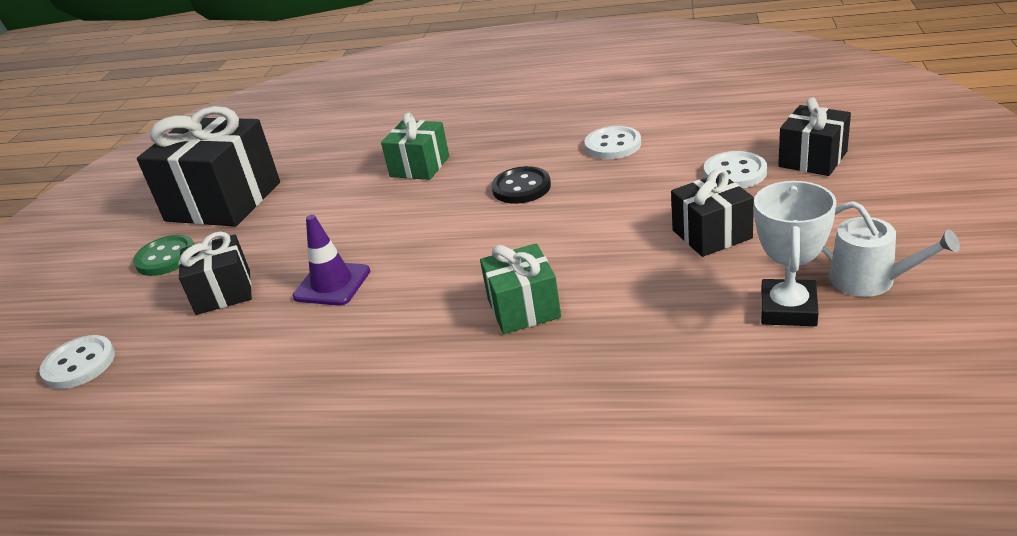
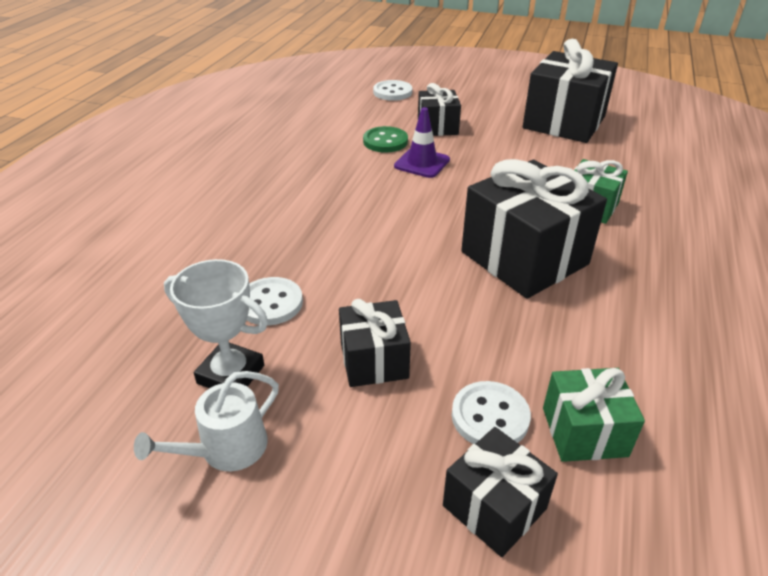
camera: 95 degrees right, 5 degrees up
green button [133,235,195,276] -> green button moved to [363,126,408,153]
green gift [480,243,561,334] -> green gift moved to [543,368,645,462]
black button [491,166,551,204] -> black gift [461,159,607,299]
white button [584,126,641,159] -> white button moved to [247,277,303,325]

